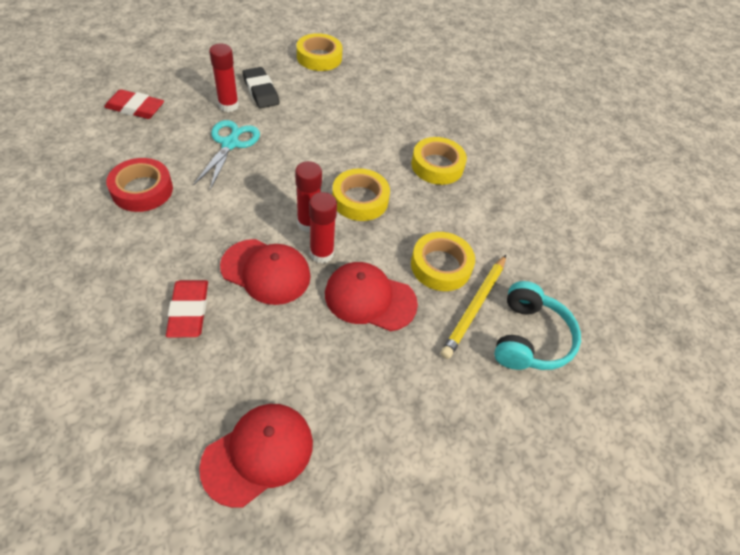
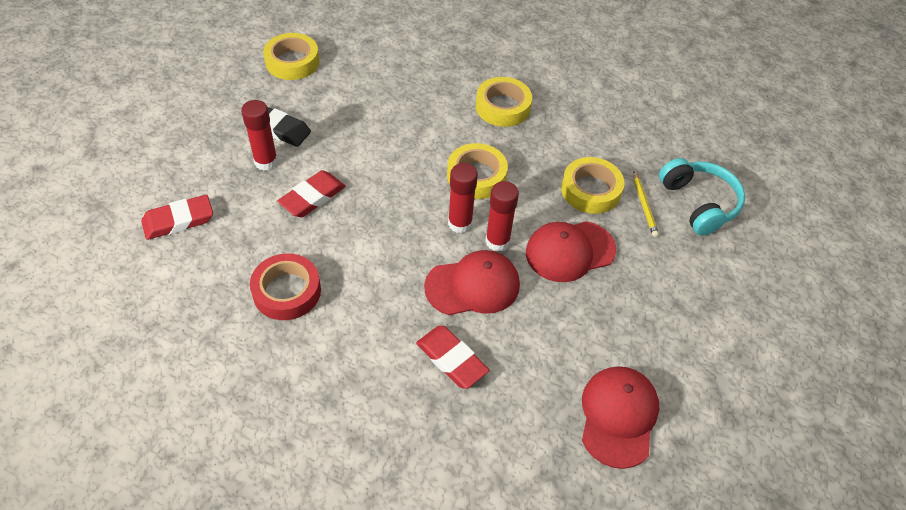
camera: 35 degrees left, 0 degrees up
turquoise scissors [193,120,260,190] -> red eraser [277,170,346,218]
yellow pencil [441,255,506,359] -> yellow pencil [633,172,659,237], size x0.61

